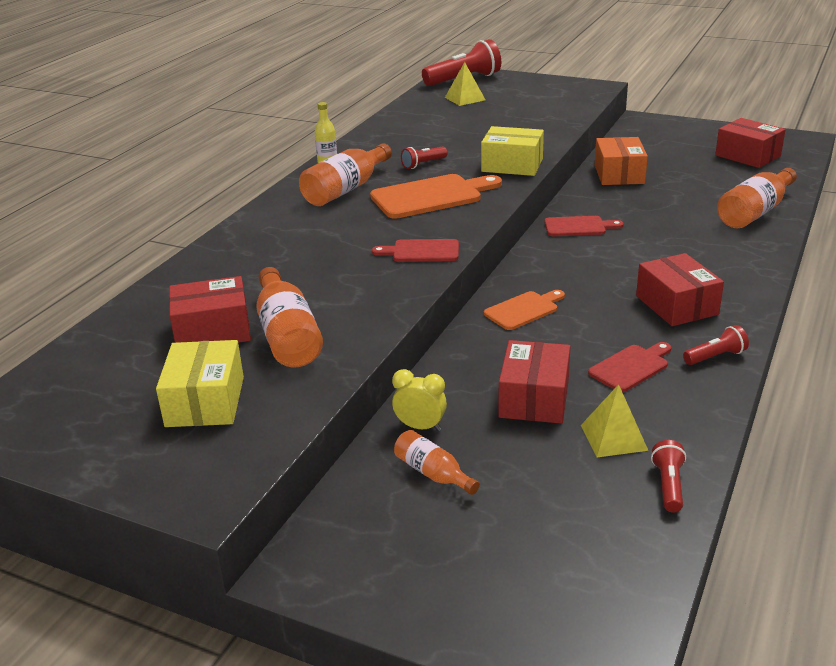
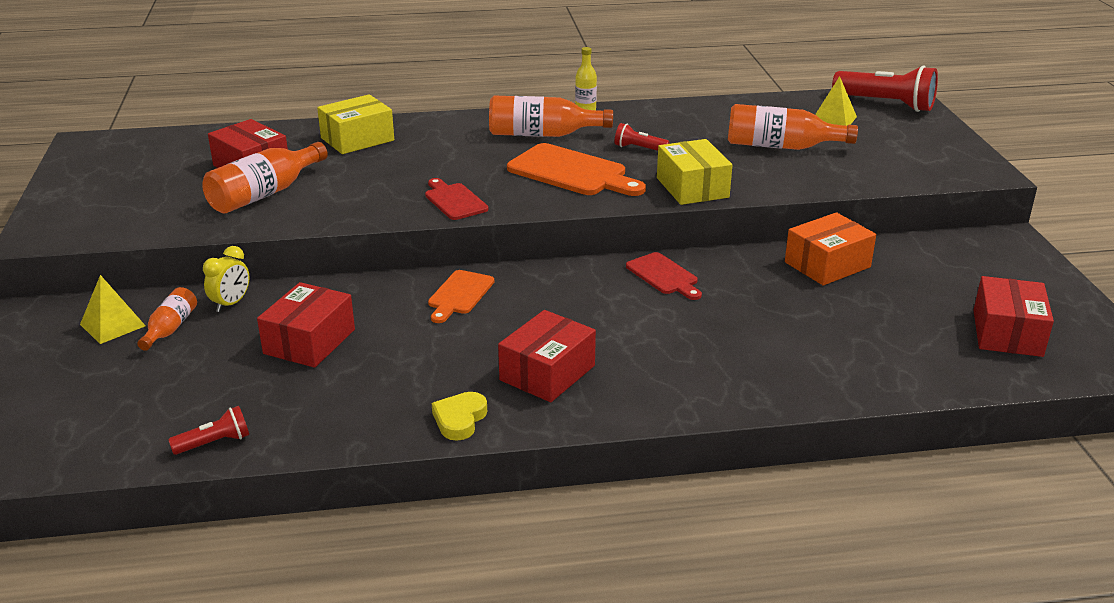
camera: 55 degrees right, 0 degrees up
yellow box [156,340,244,427] -> yellow box moved to [317,94,394,154]
yellow clock [392,369,447,431] -> yellow clock turned 45 degrees clockwise [203,246,249,312]
orange cutting board [484,290,565,330] -> orange cutting board turned 90 degrees clockwise [428,270,494,323]
red box [498,340,571,424] -> red box turned 45 degrees counterclockwise [257,282,355,368]
yellow pyramid [581,384,648,457] -> yellow pyramid moved to [80,275,146,344]
red cutting board [588,342,671,392] -> none
red flashlight [683,325,749,365] -> yellow heart [432,392,487,441]
orange bottle [717,168,797,228] -> orange bottle moved to [728,104,858,150]

